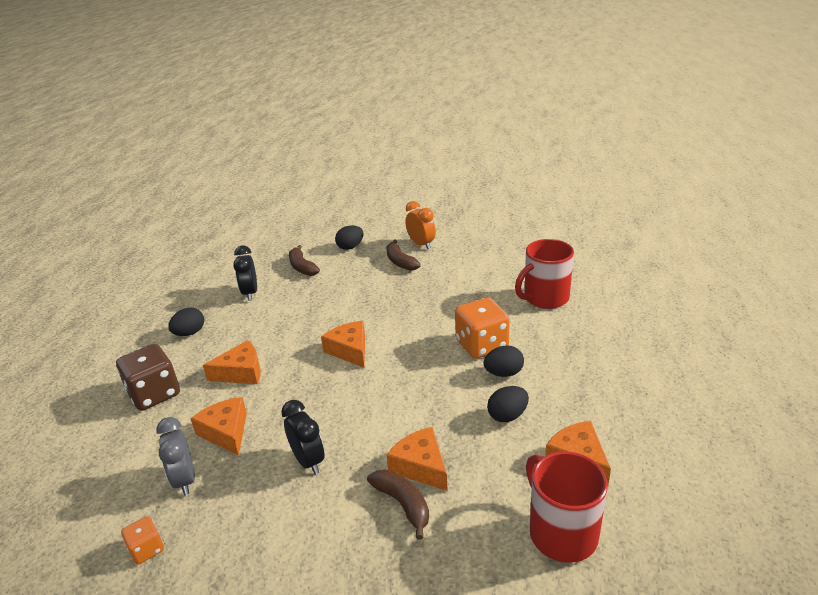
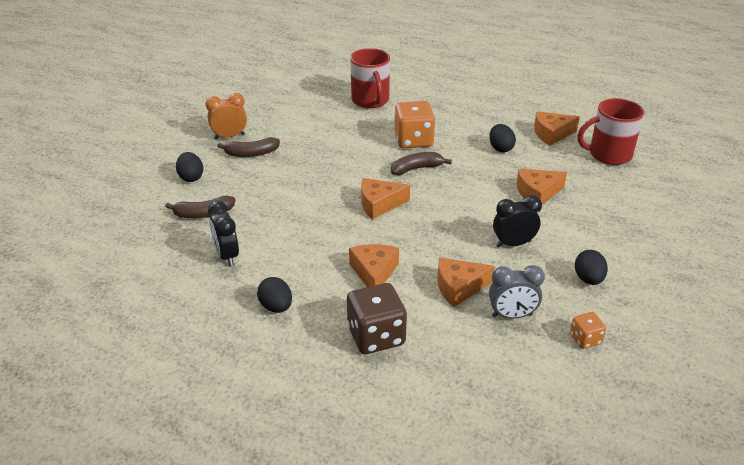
camera: 75 degrees left, 5 degrees up
black clock [233,245,257,301] -> black clock turned 60 degrees clockwise [208,201,239,267]
brown banana [367,470,429,539] -> brown banana moved to [391,152,452,175]
black egg [483,345,524,377] -> black egg moved to [575,250,608,285]

